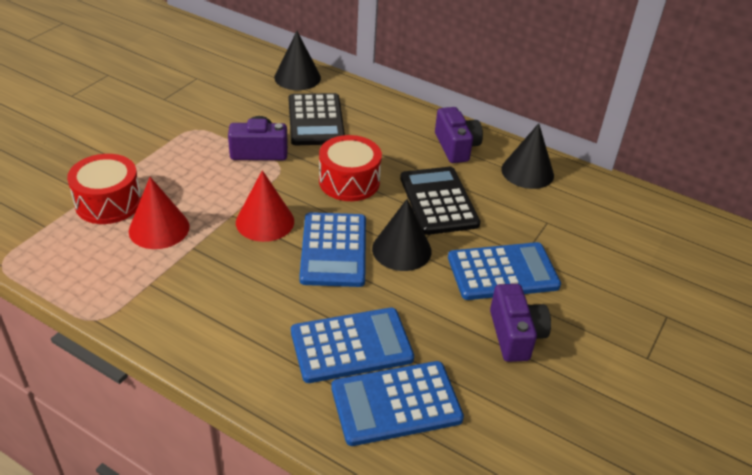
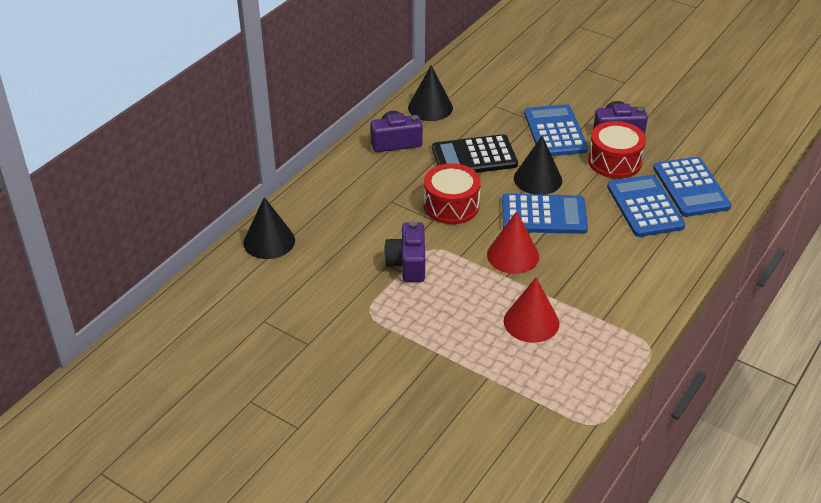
camera: 85 degrees left, 0 degrees up
red drum [67,154,141,224] -> red drum moved to [588,121,646,179]
black calculator [289,93,345,145] -> none

